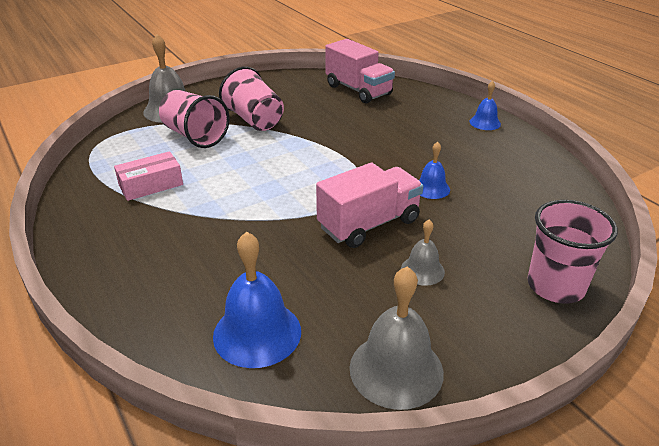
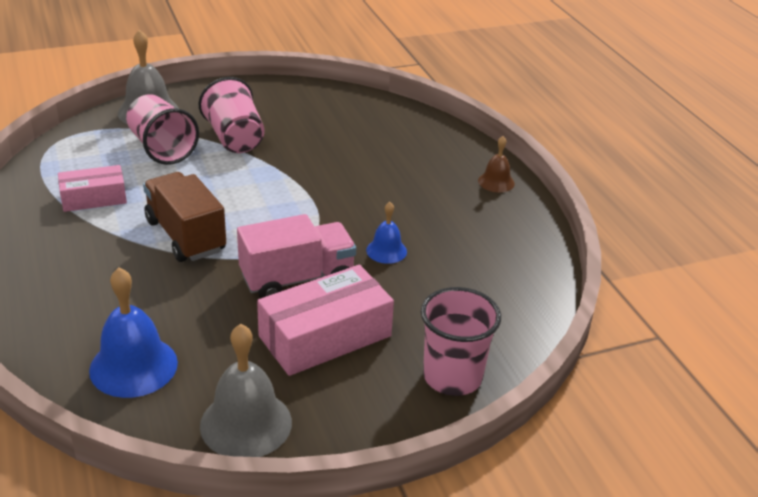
camera: 10 degrees right, 0 degrees up
pink truck [325,39,395,104] -> none
grey bell [401,220,445,286] -> pink box [257,265,394,376]
blue bell [470,81,501,130] -> brown bell [478,136,515,192]
none -> brown truck [143,172,226,262]

